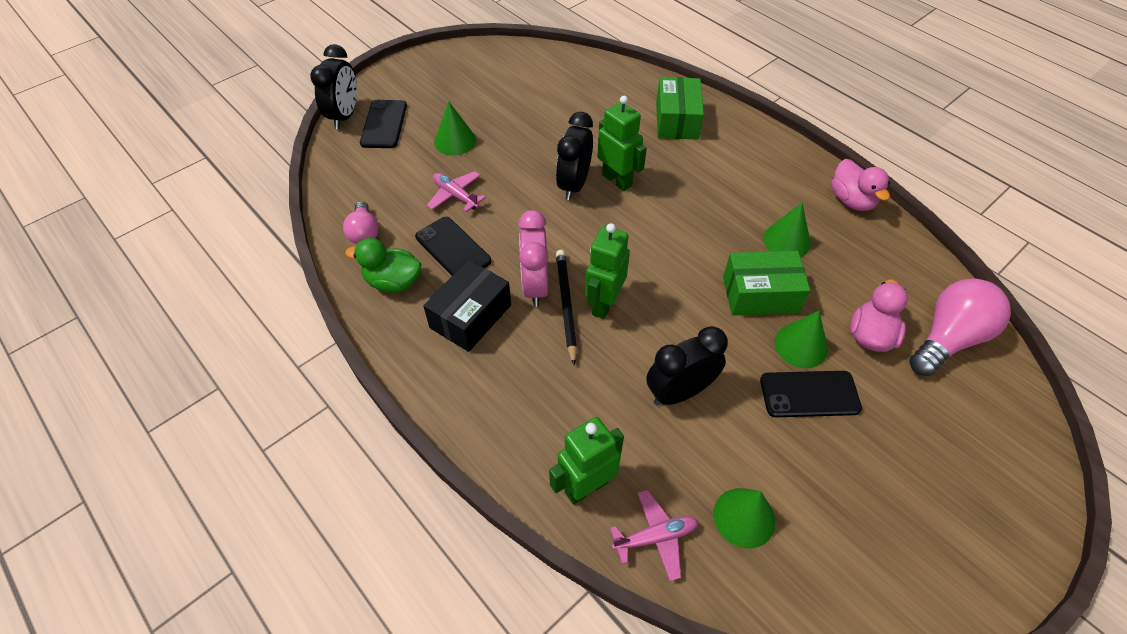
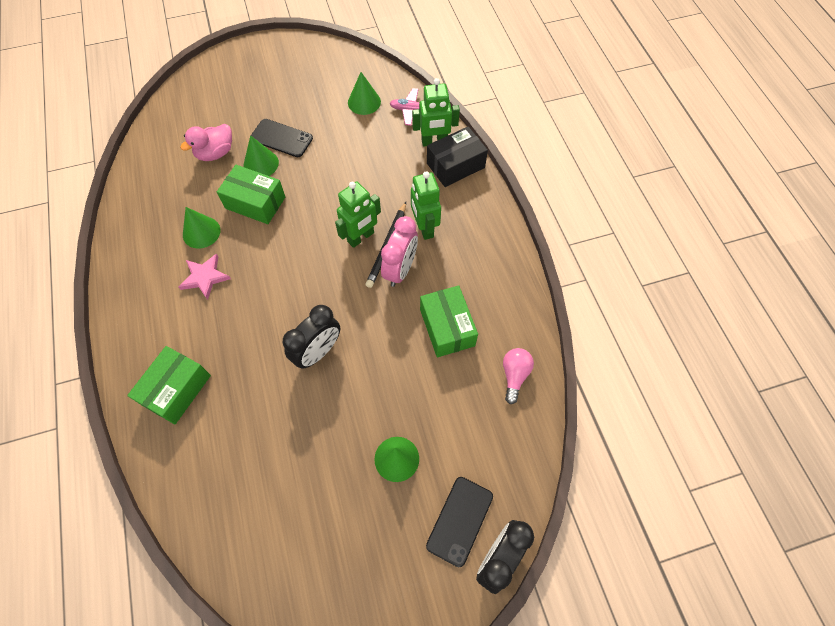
camera: 155 degrees left, 10 degrees up
green duck [345,238,421,293] -> none
black phone [415,217,492,276] -> green box [420,285,478,357]
black box [423,260,511,352] -> black box moved to [427,126,488,187]
pink plane [427,171,486,212] -> none
green robot [598,96,647,191] -> green robot moved to [411,171,441,240]
black clock [646,326,728,406] -> none
pink duck [831,159,890,211] -> none
pink light bulb [909,278,1011,376] -> none
none -> pink star [179,253,231,300]

